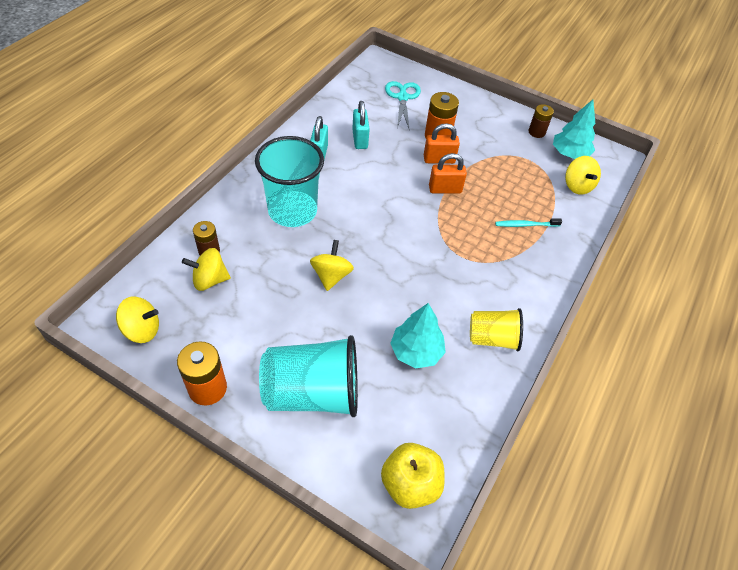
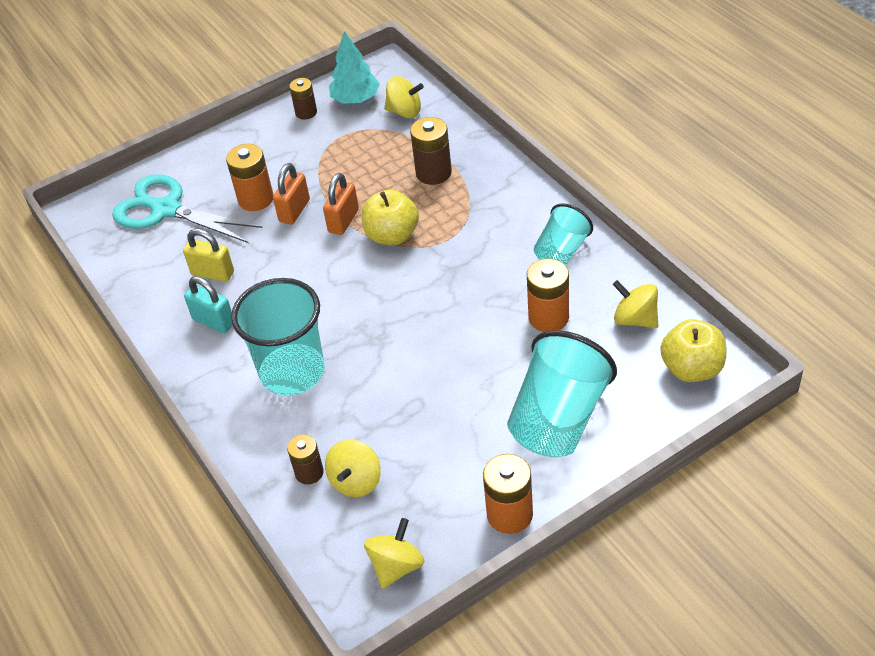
camera: 55 degrees left, 5 degrees down
yellow spinning top [310,240,354,291] -> yellow spinning top moved to [613,280,658,328]
turquoise padlock [352,101,370,149] -> yellow padlock [183,229,234,282]
turquoise scissors [385,81,421,128] -> turquoise scissors [112,175,262,243], size x1.52
turquoise tree [390,303,446,369] -> orange battery [527,258,569,332]
yellow cup [470,308,523,351] -> turquoise cup [534,204,593,266]
turquoise toothbrush [495,219,562,227] -> brown battery [410,117,452,185]
none -> yellow apple [362,189,419,245]

